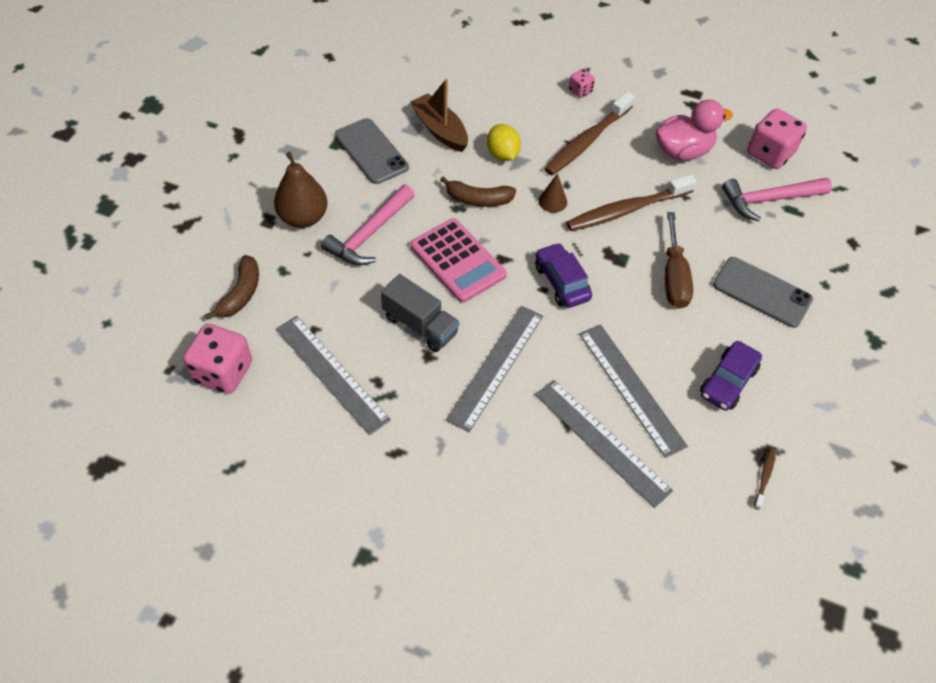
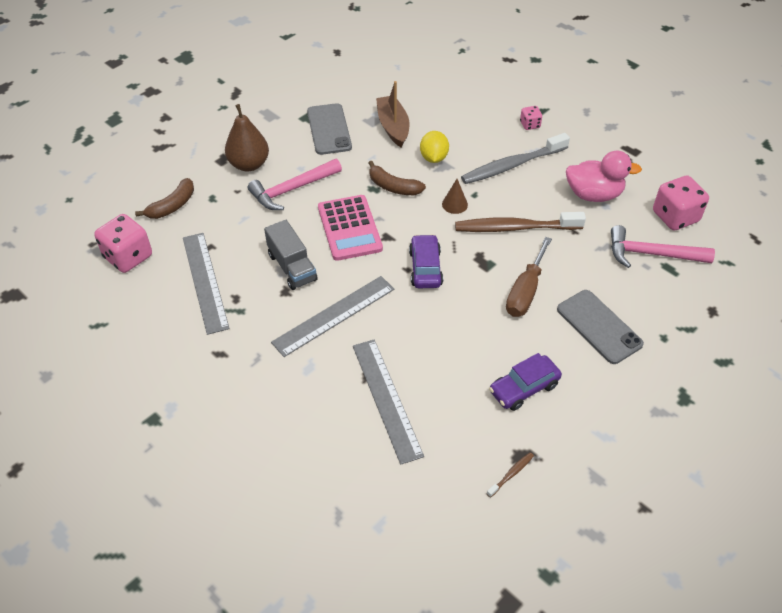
camera: 25 degrees right, 5 degrees down
brown toothbrush [544,92,635,176] -> grey toothbrush [461,133,570,184]
grey ruler [579,324,688,458] -> none

